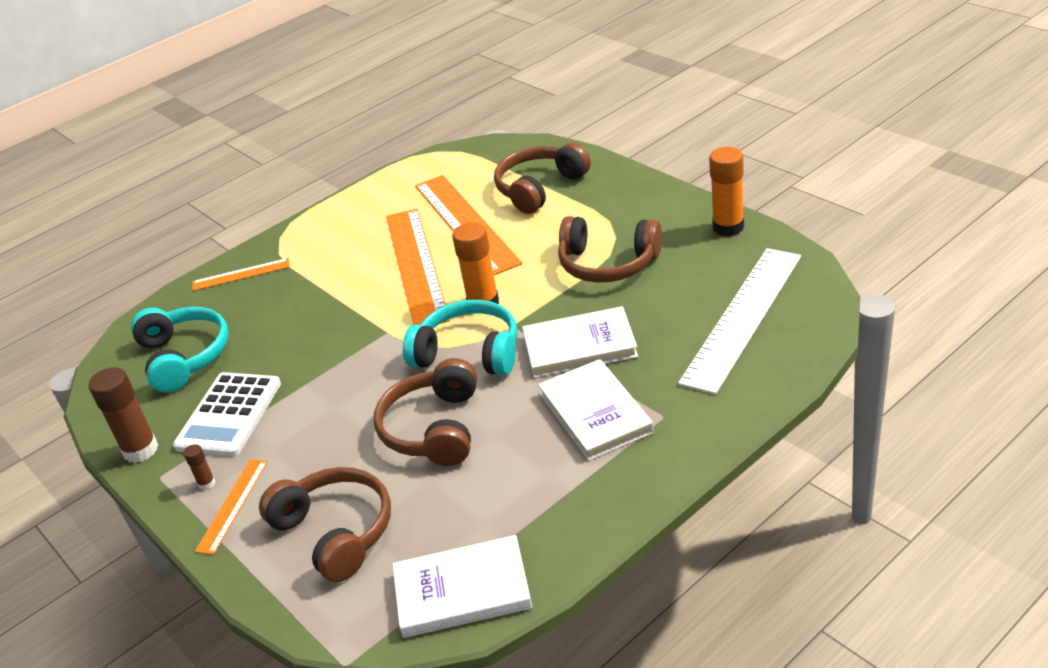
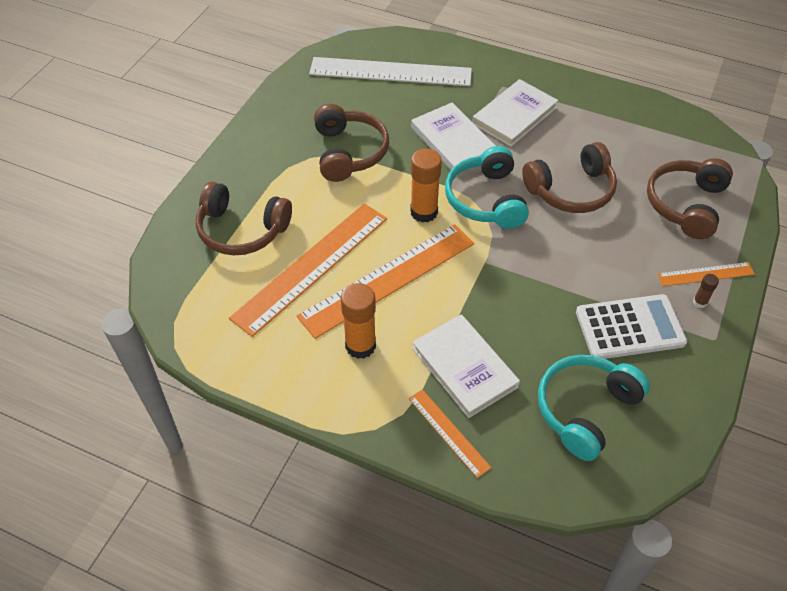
camera: 120 degrees left, 15 degrees up
brown glue stick [89,367,158,463] -> none
white book [392,535,532,638] -> white book moved to [412,314,520,418]
orange glue stick [709,147,744,236] -> orange glue stick moved to [341,283,376,359]

